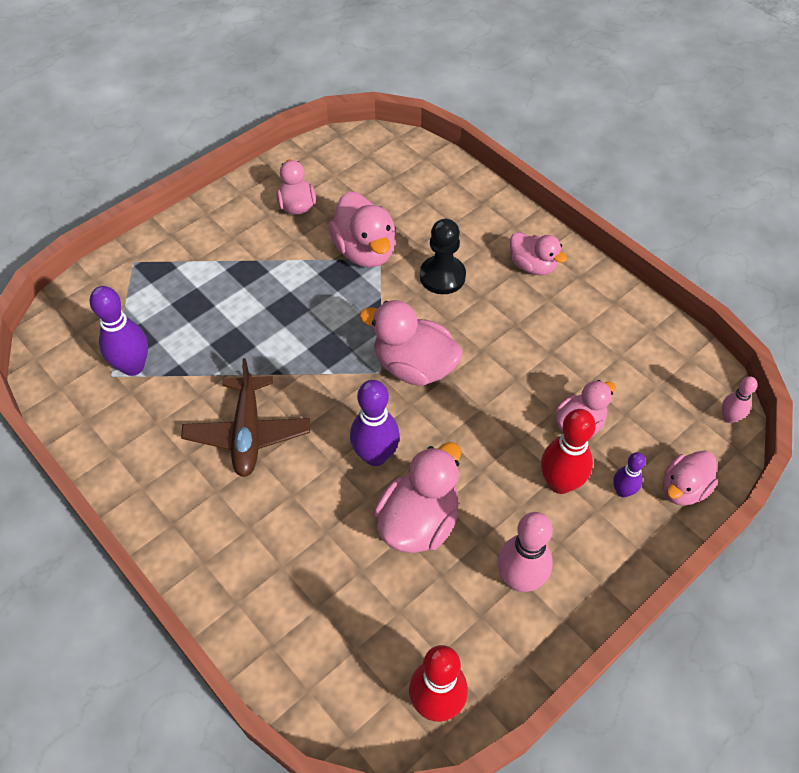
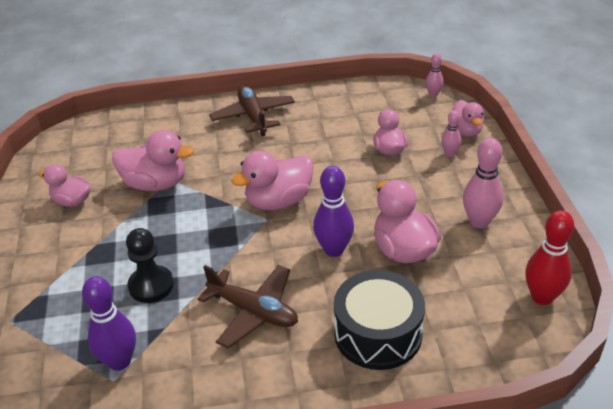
camera: 55 degrees left, 15 degrees down
black pawn [420,219,466,294] -> black pawn moved to [126,228,174,303]
pink duck [510,232,567,275] -> brown plane [209,85,295,136]
red bowling pin [541,409,596,494] -> none
purple bowling pin [613,452,646,497] -> pink bowling pin [441,110,461,157]
none -> black drum [334,270,425,370]

